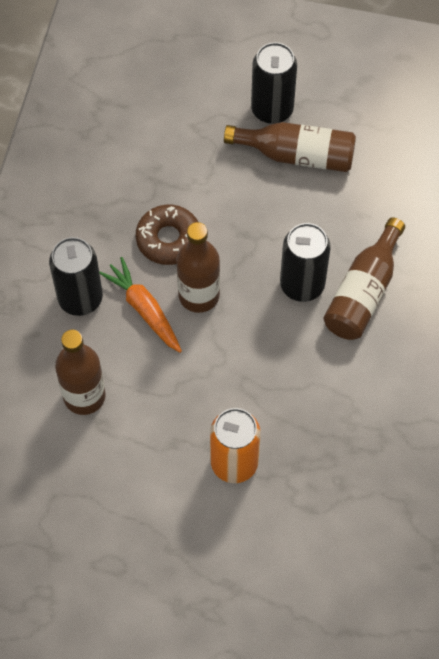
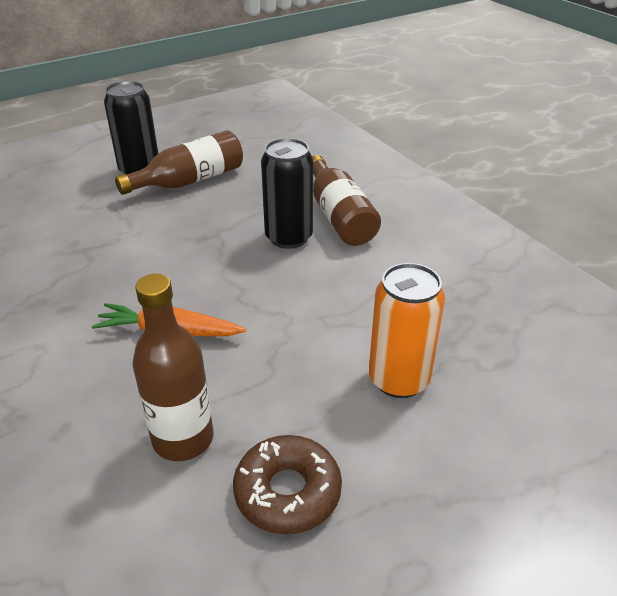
camera: 45 degrees left, 25 degrees down
black can [49,237,103,316] -> none
brown donut [136,205,198,265] -> brown donut moved to [233,435,342,535]
brown bottle [177,222,220,313] -> none

